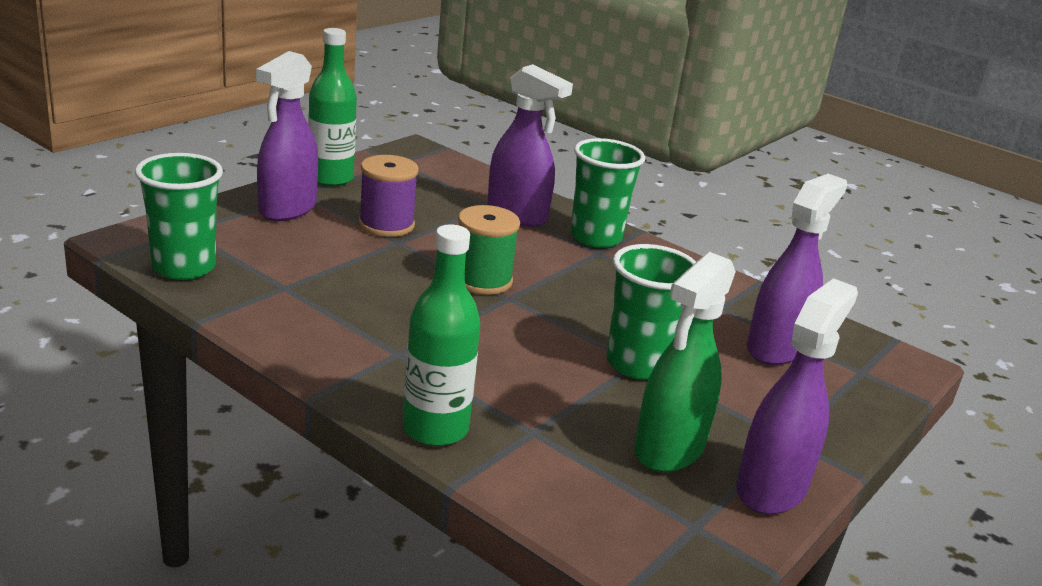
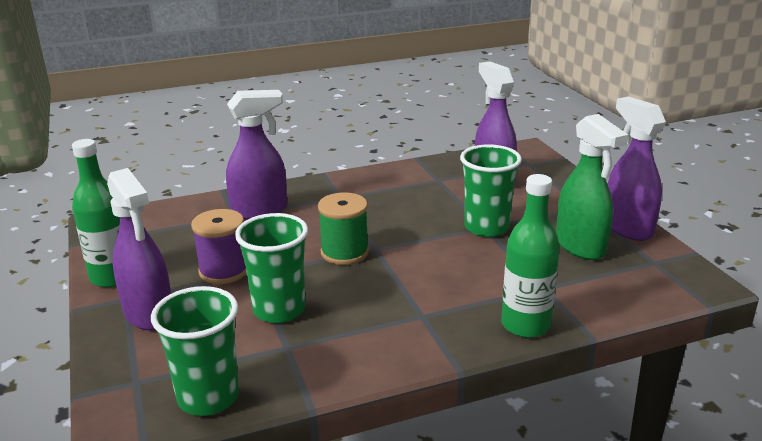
camera: 55 degrees left, 0 degrees up
green cup [570,138,645,248] -> green cup moved to [235,213,308,323]

